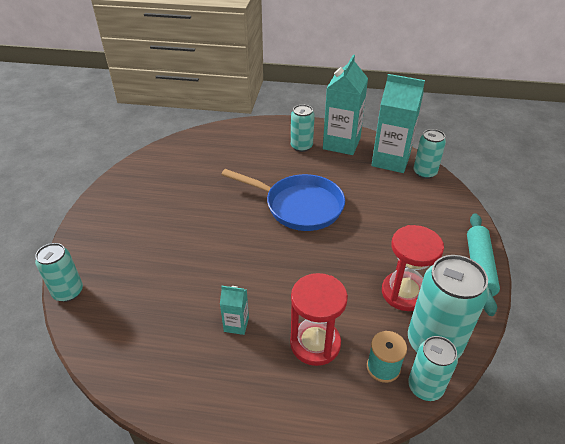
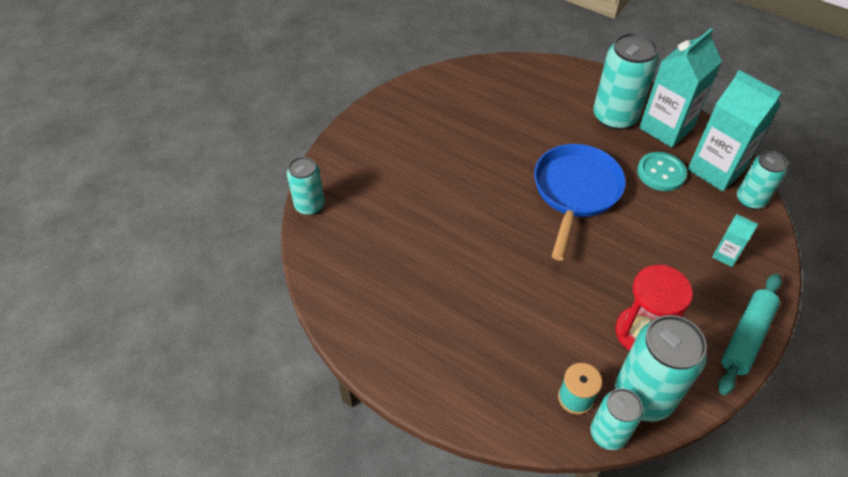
camera: 25 degrees right, 10 degrees up
turquoise carton [220,286,249,335] -> turquoise carton moved to [712,214,758,267]
blue pan [221,169,345,231] -> blue pan turned 120 degrees counterclockwise [534,144,626,261]
red hourglass [290,273,348,366] -> none
turquoise can [291,104,315,152] -> turquoise can [593,33,659,130], size x1.67
none -> turquoise button [637,152,687,191]

